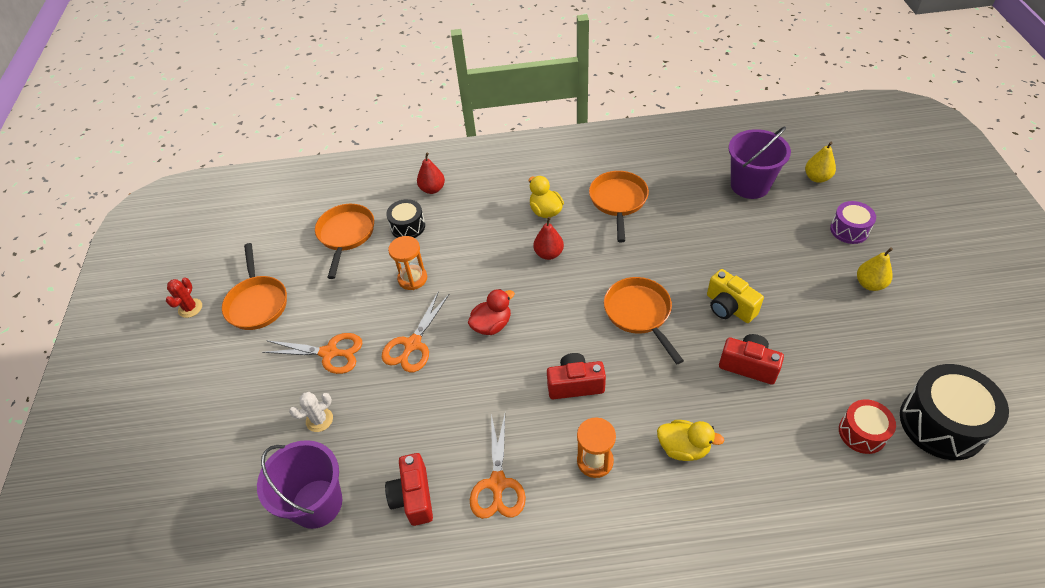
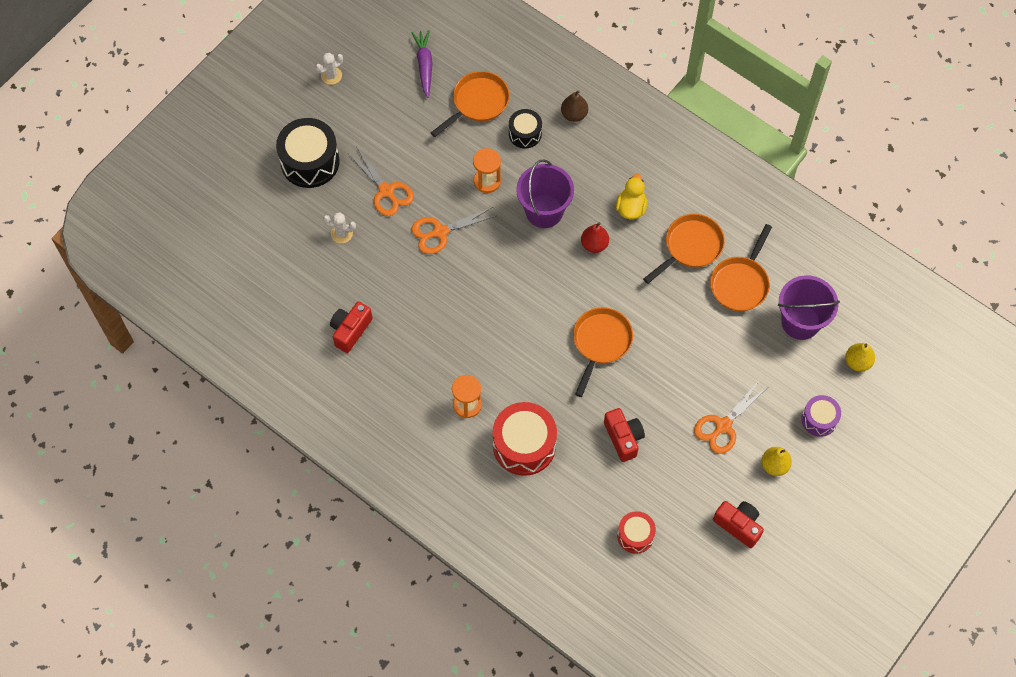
camera: 40 degrees right, 15 degrees up
red cactus [166,277,202,318] -> white cactus [315,53,343,85]
orange pan [222,243,287,330] -> orange pan moved to [710,224,772,311]
purple bucket [257,440,342,529] -> purple bucket moved to [516,159,574,228]
red pear [417,153,445,194] -> brown pear [561,90,588,122]
red duck [468,289,515,335] -> none
orange scissors [470,414,526,519] -> orange scissors moved to [694,382,768,454]
red camera [547,353,606,399] -> red camera moved to [713,501,764,548]
yellow duck [657,420,725,461] -> red drum [493,402,557,476]
yellow camera [707,269,764,323] -> none
black drum [900,364,1009,460] -> black drum moved to [276,118,340,188]
none -> purple carrot [411,30,433,98]

